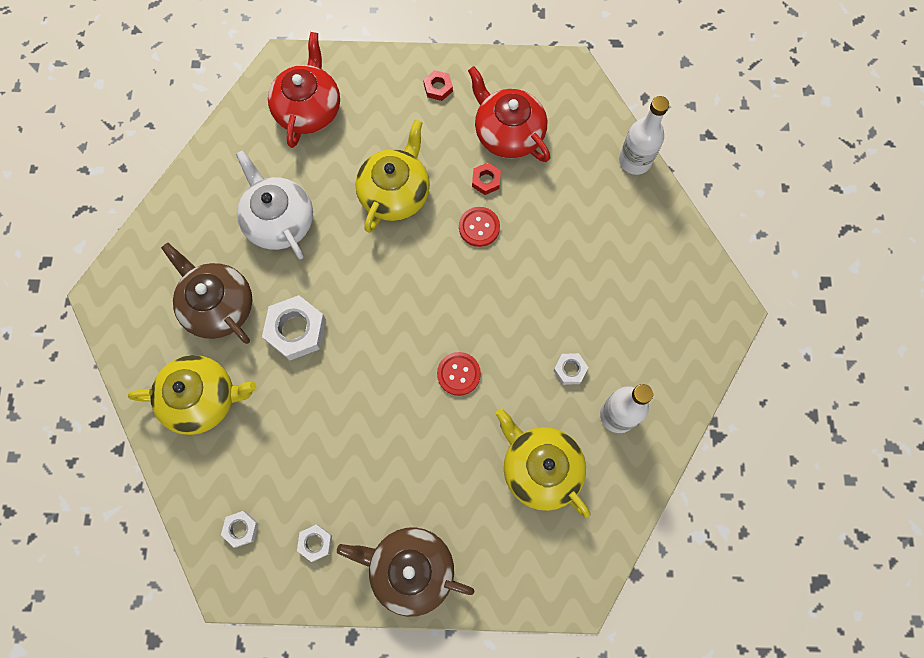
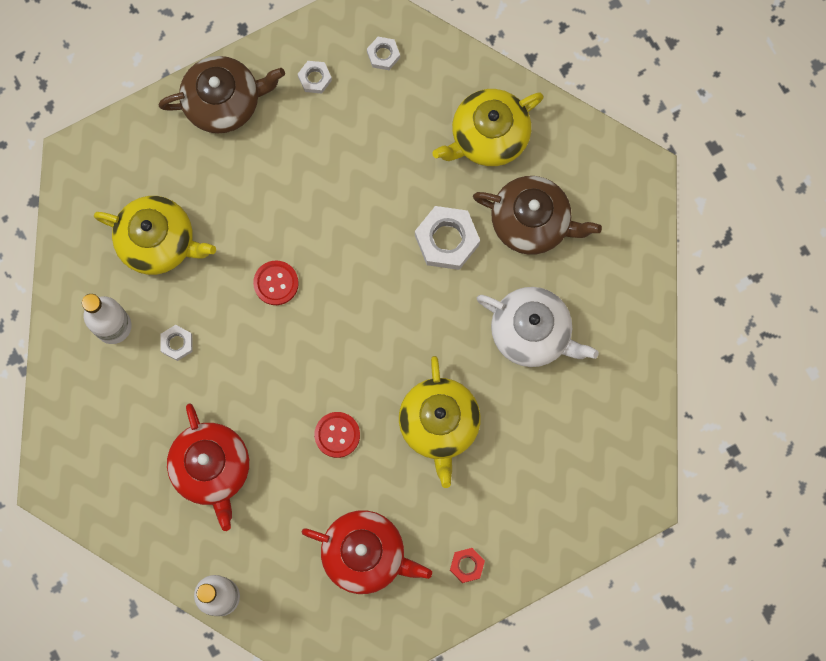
camera: 150 degrees right, 5 degrees up
red teapot [268,32,340,148] -> red teapot moved to [167,403,249,531]
red nut [472,162,501,195] -> none

